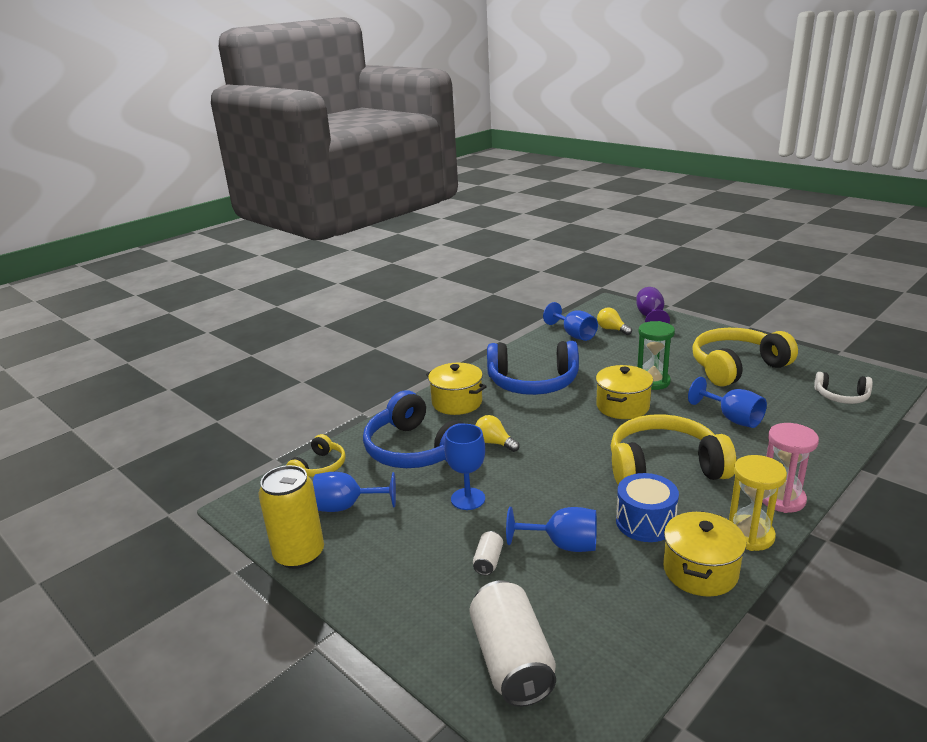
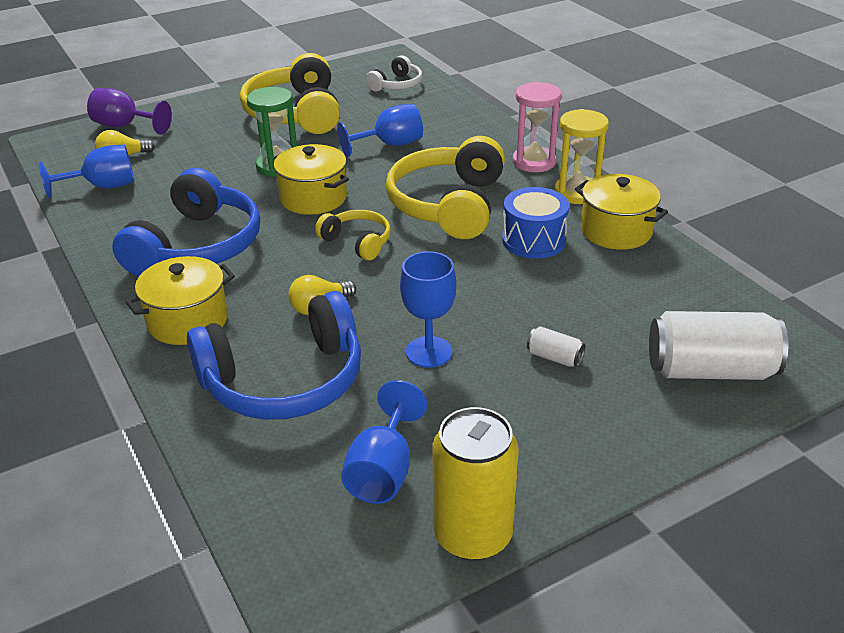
camera: 75 degrees left, 10 degrees up
yellow headphones [287,434,346,477] -> yellow headphones moved to [315,210,391,260]
blue goblet [506,507,597,552] -> none

